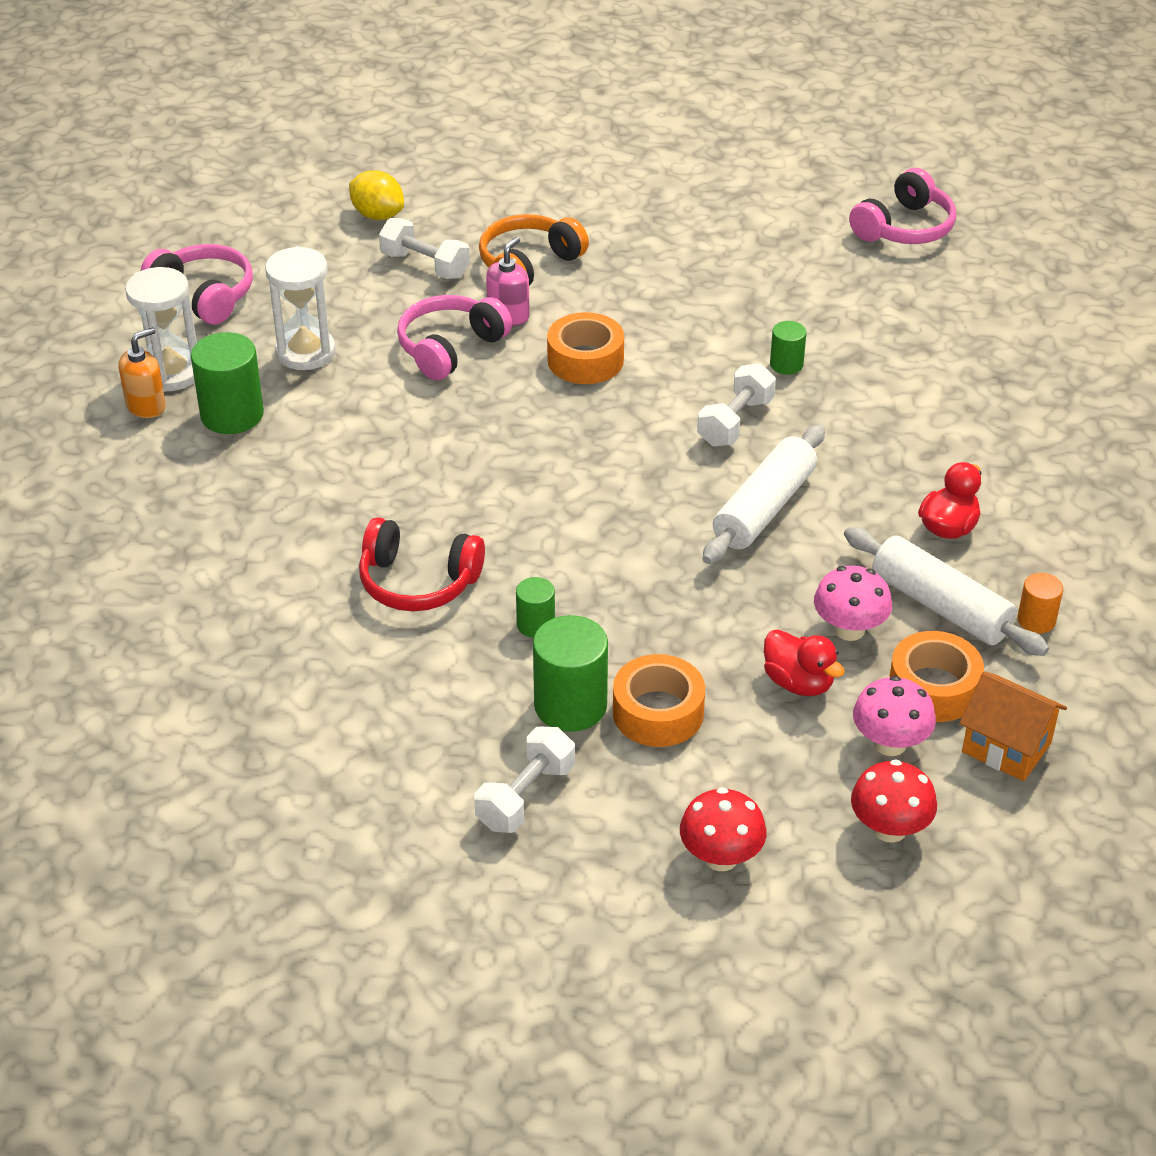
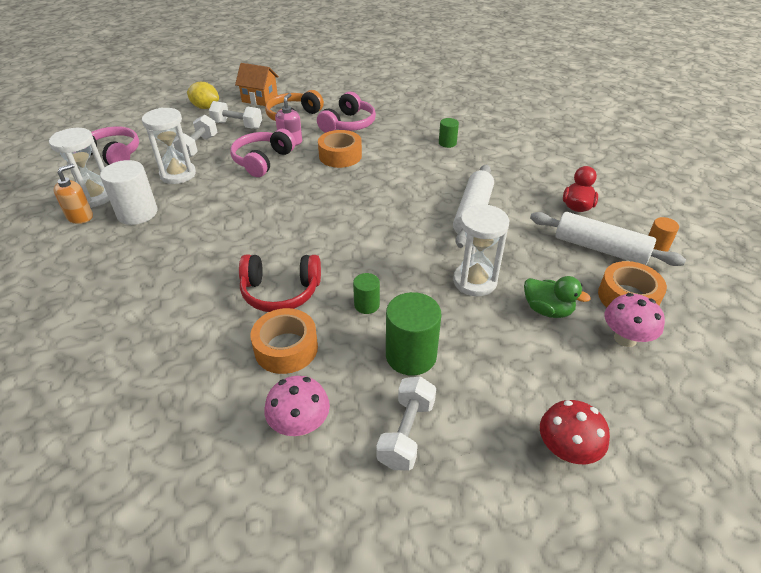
camera: 15 degrees left, 0 degrees up
green cylinder [191,332,264,434] -> white cylinder [100,160,157,225]
orange tape [613,654,705,747] -> orange tape moved to [250,308,318,374]
white dumbbell [697,363,776,447] -> white dumbbell moved to [173,115,218,158]
red duck [764,629,845,696] -> green duck [524,276,591,318]
pink mushroom [814,566,892,641] -> pink mushroom moved to [264,376,330,436]
pink headphones [849,168,956,244] -> pink headphones moved to [317,92,376,133]
red mushroom [851,760,937,843] -> none
orange house [960,671,1067,781] -> orange house moved to [235,63,279,106]
none -> white hourglass [453,204,509,296]

